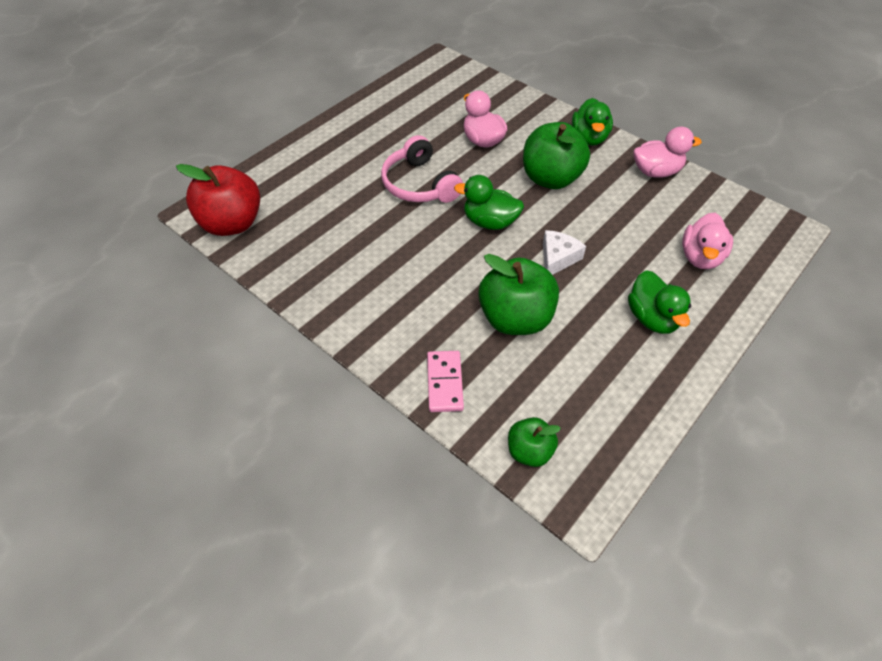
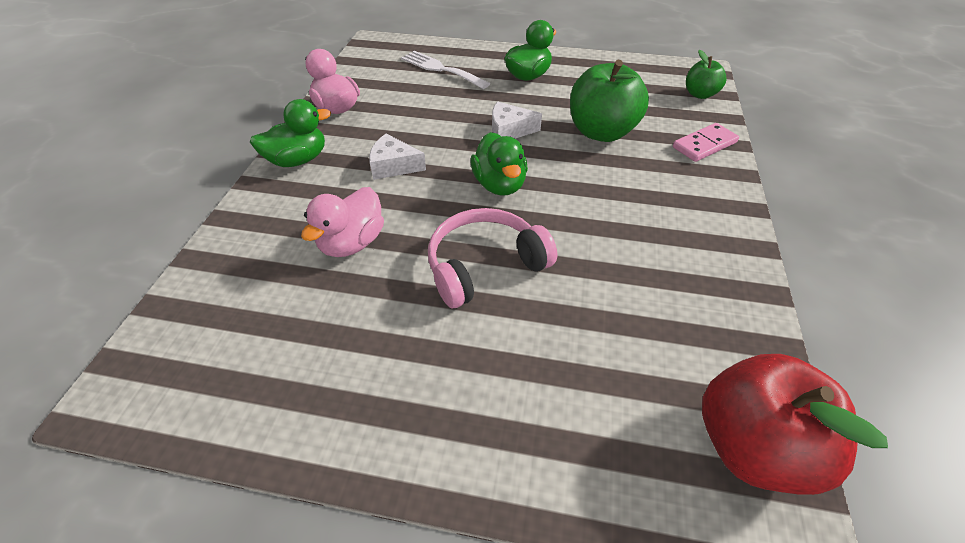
camera: 120 degrees left, 5 degrees down
pink headphones [381,135,463,203] -> pink headphones turned 150 degrees counterclockwise [428,208,557,308]
green apple [523,122,590,189] -> white cheese [369,134,426,180]
pink duck [682,213,733,269] -> white fork [401,51,490,89]

